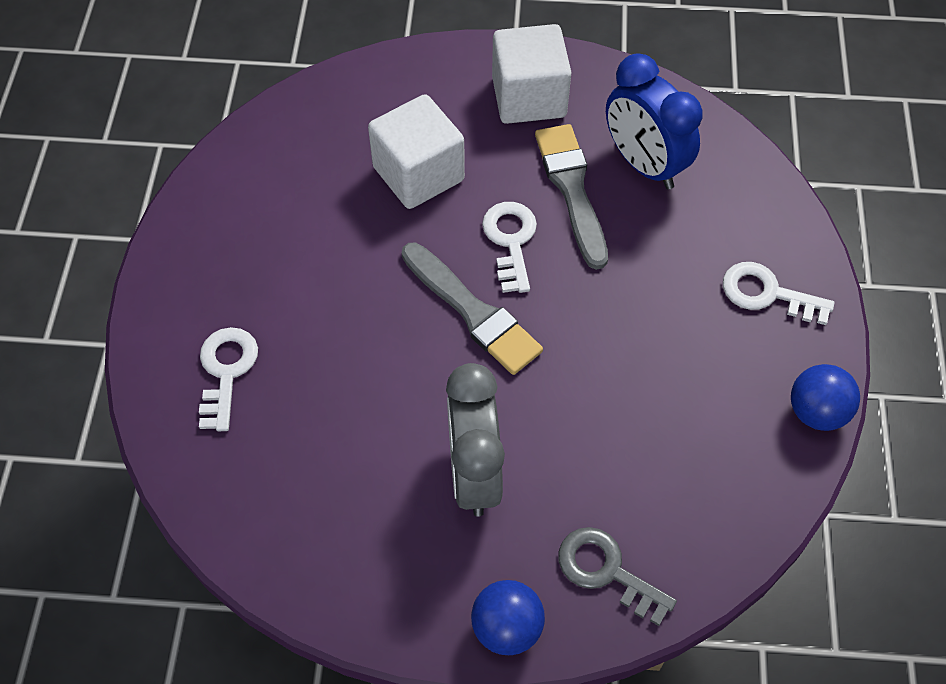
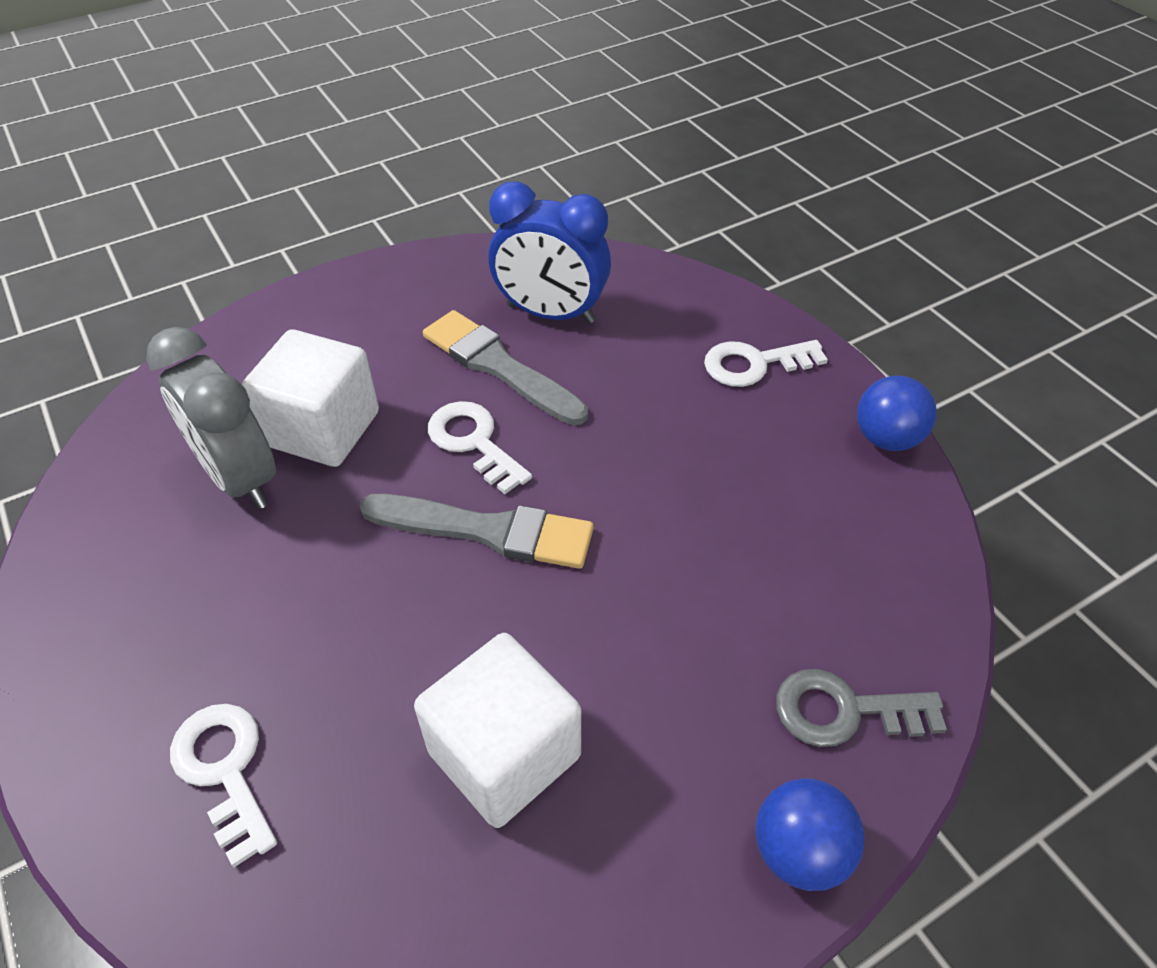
camera: 35 degrees left, 10 degrees down
grey clock [446,363,505,517] -> grey clock moved to [146,327,276,509]
white cube [492,24,572,124] -> white cube moved to [414,633,581,828]

